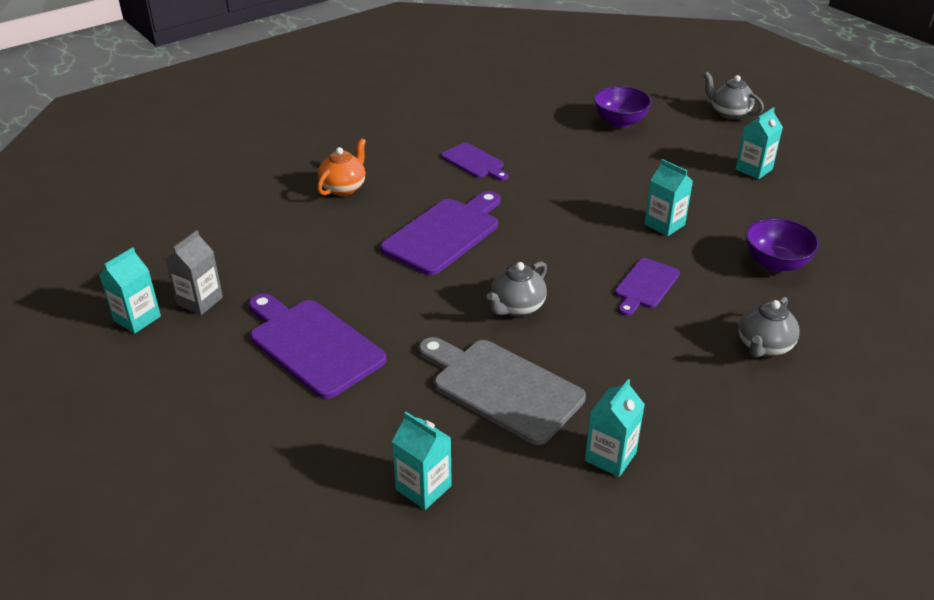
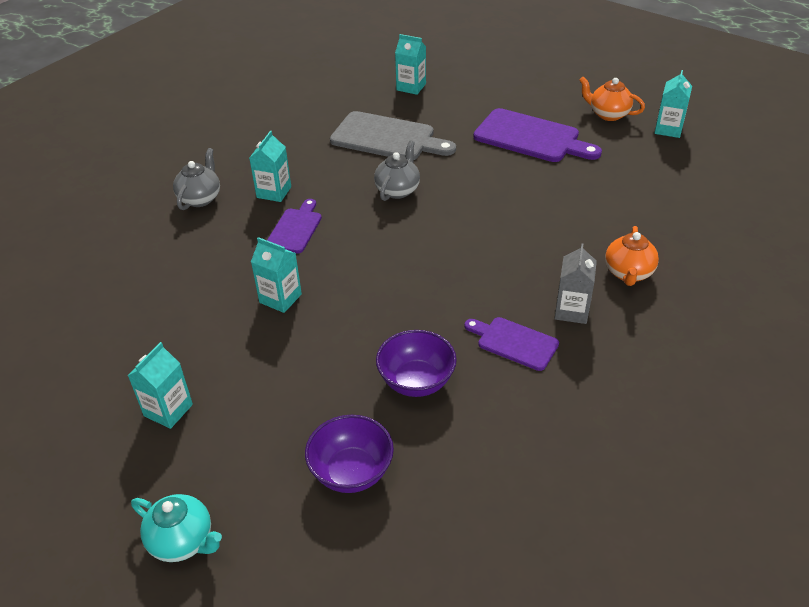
camera: 165 degrees right, 5 degrees up
grey carton [166,230,223,315] -> grey carton moved to [554,243,597,324]
purple cutting board [380,191,500,275] -> none
turquoise carton [585,379,645,477] -> turquoise carton moved to [249,131,291,202]
grey teapot [703,72,764,119] -> turquoise teapot [131,494,222,562]
purple bowl [745,218,820,272] -> purple bowl moved to [376,330,457,397]
none -> orange teapot [580,77,645,121]

